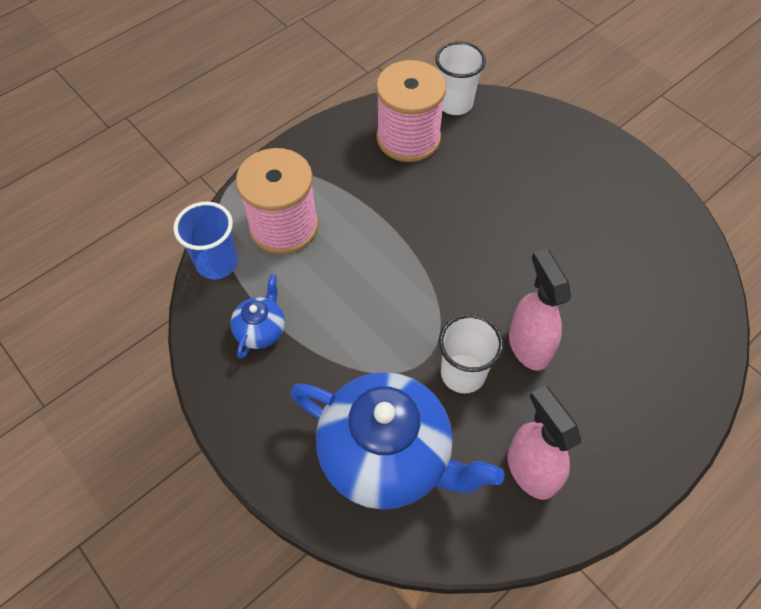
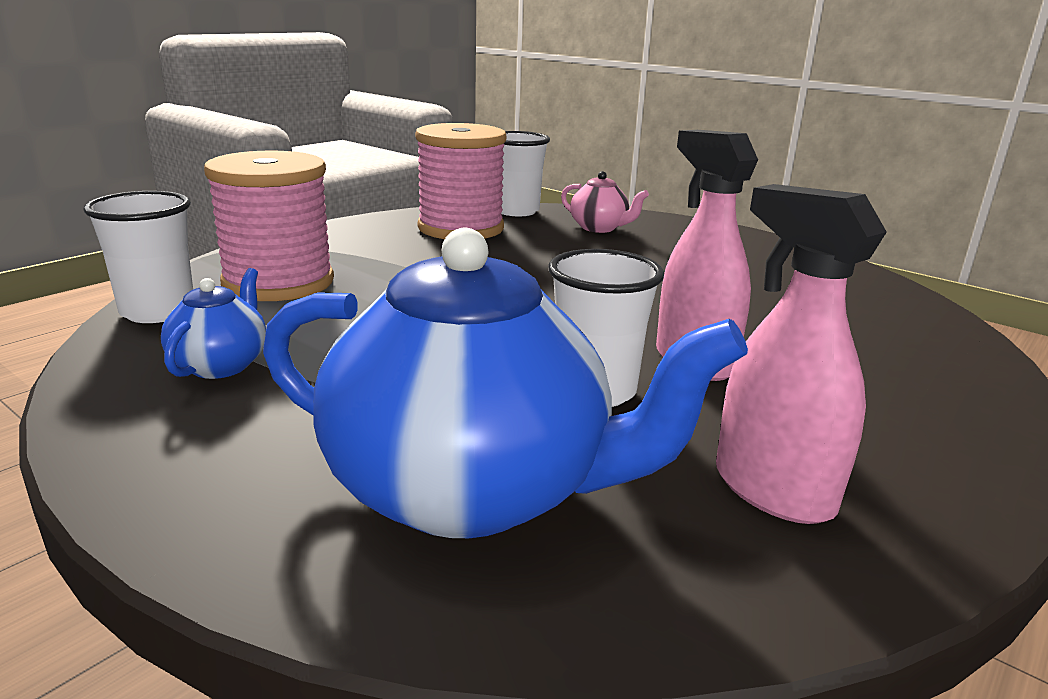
camera: 10 degrees left, 35 degrees down
blue cup [173,202,238,280] -> white cup [83,191,193,323]
none -> pink teapot [561,171,649,233]

